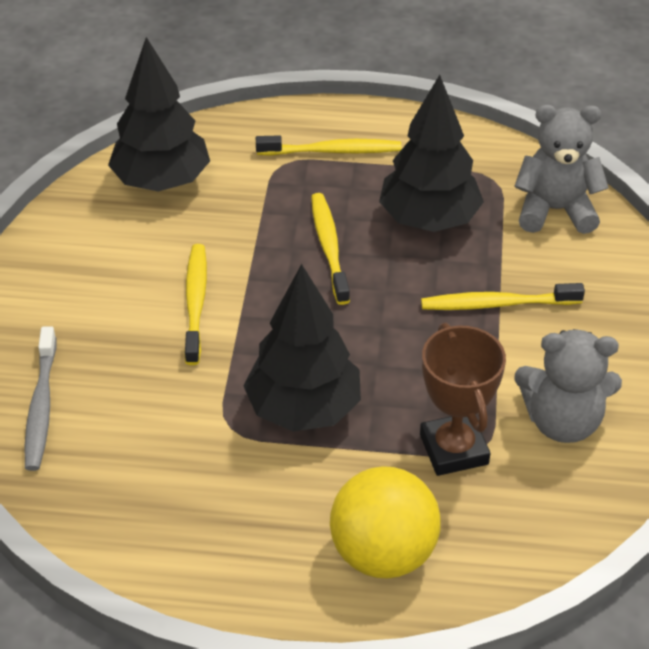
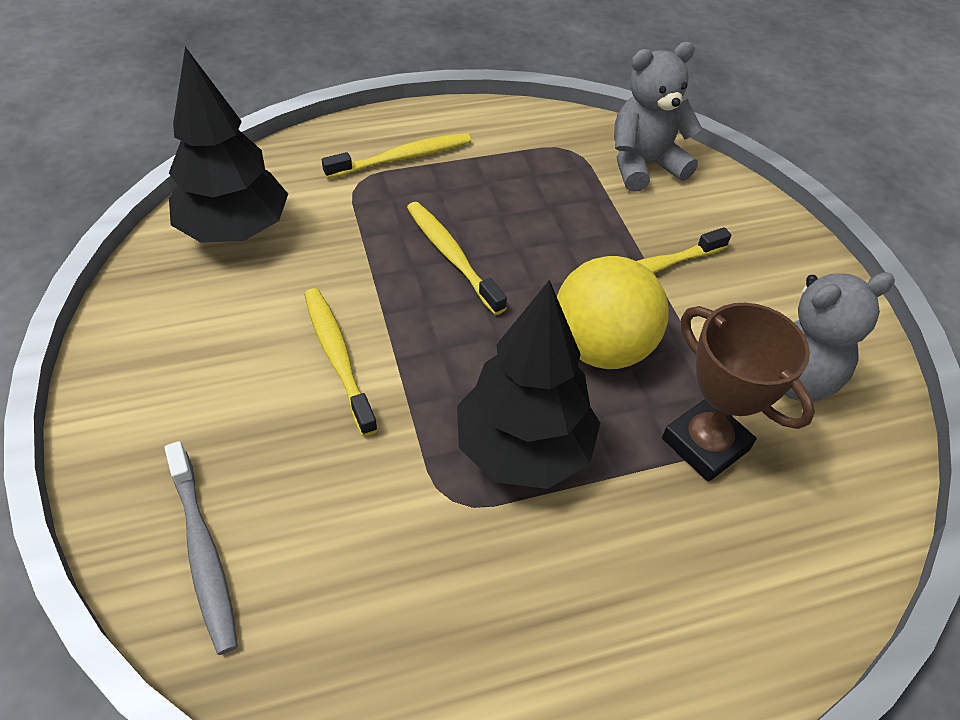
camera: 25 degrees left, 5 degrees up
yellow ball [330,466,441,579] -> yellow ball moved to [557,256,669,369]
black tree [379,75,484,232] -> none

